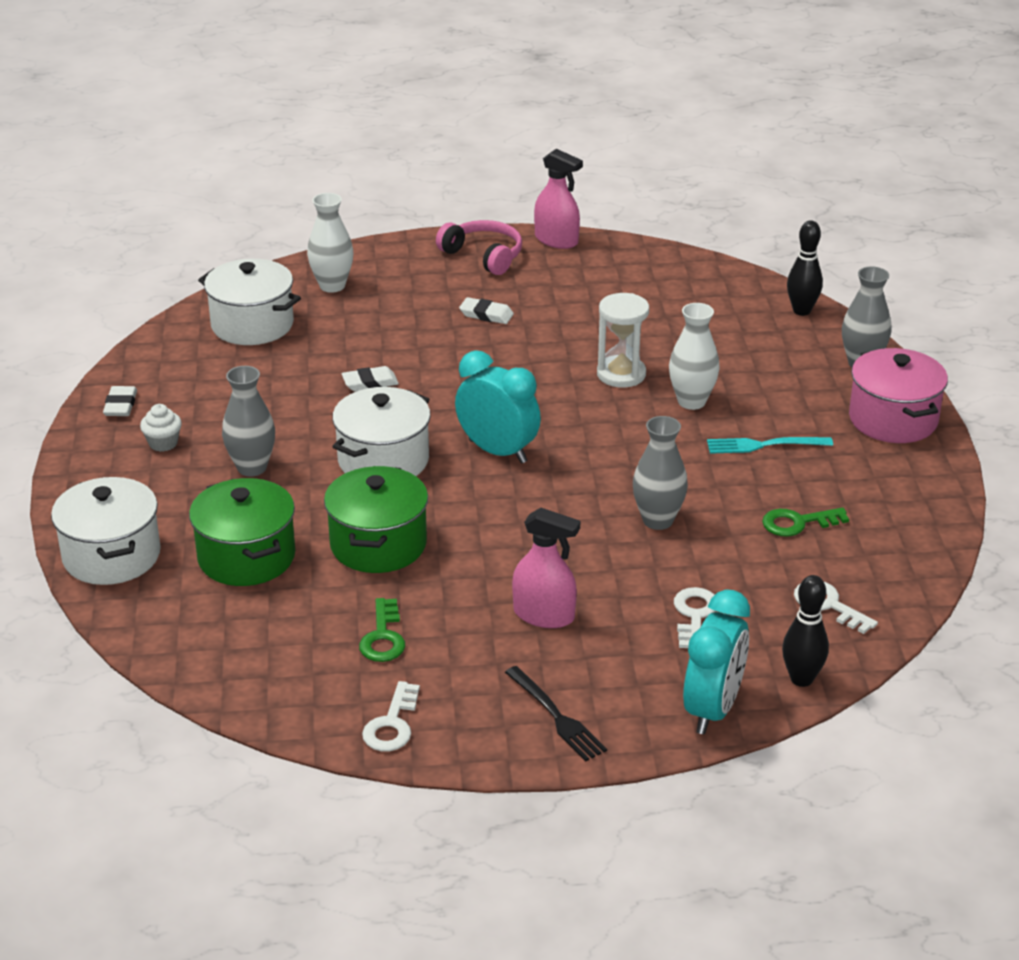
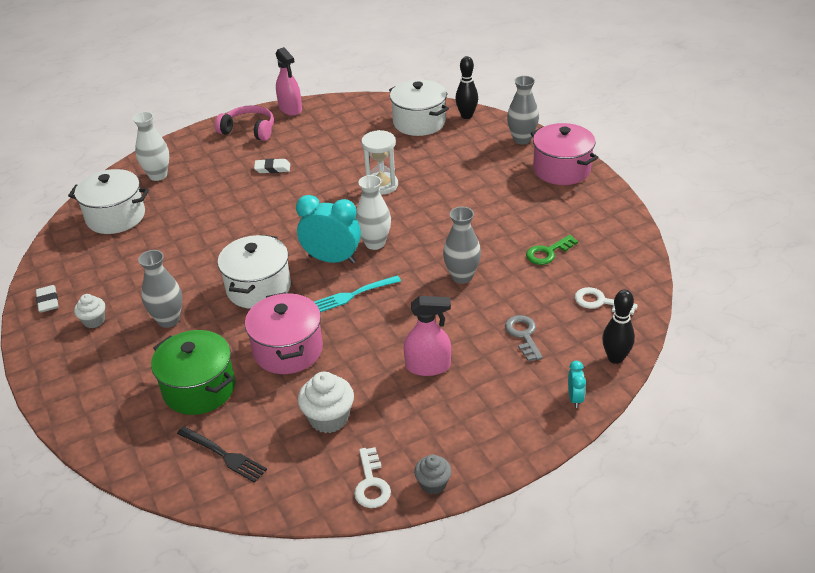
camera: 20 degrees left, 5 degrees up
white pot [51,477,161,585] -> white pot moved to [389,80,449,136]
green pot [324,466,428,573] -> pink pot [245,292,323,374]
white eraser [342,366,399,392] -> none
green key [359,598,405,662] -> white cupcake [298,372,354,433]
black fork [505,666,607,761] -> black fork moved to [177,426,267,483]
pink spray bottle [534,149,583,249] -> pink spray bottle turned 45 degrees clockwise [276,47,302,116]
white vase [669,303,720,410] -> white vase moved to [355,175,391,250]
white key [674,587,716,648] -> grey key [505,315,543,361]
turquoise clock [683,589,750,734] -> turquoise clock [568,361,586,408], size x0.47
turquoise fork [707,437,833,454] -> turquoise fork moved to [314,275,401,312]
none -> grey cupcake [414,455,452,494]

